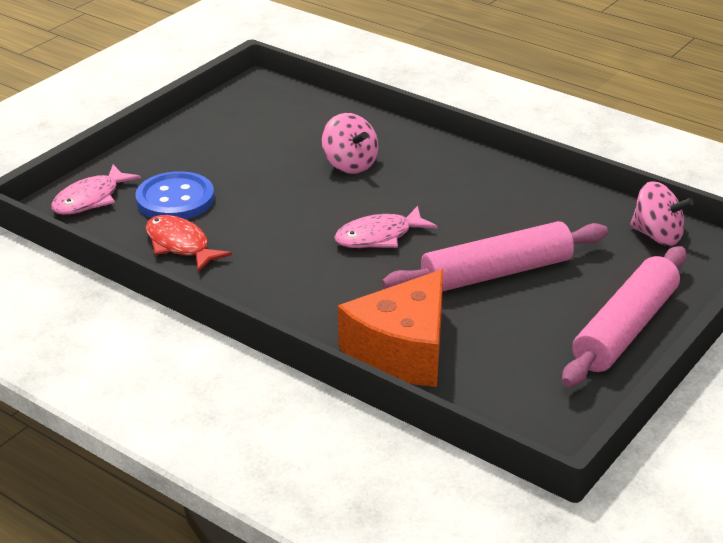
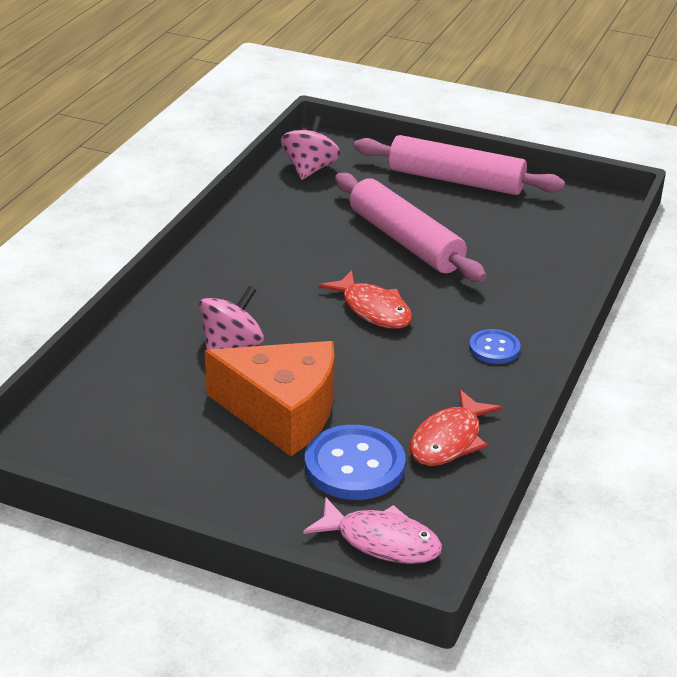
camera: 105 degrees left, 0 degrees up
pink fish [334,206,437,248] -> red fish [318,270,413,329]
orange cheese [338,269,443,387] -> orange cheese moved to [205,341,335,456]
none -> blue button [469,329,521,364]

